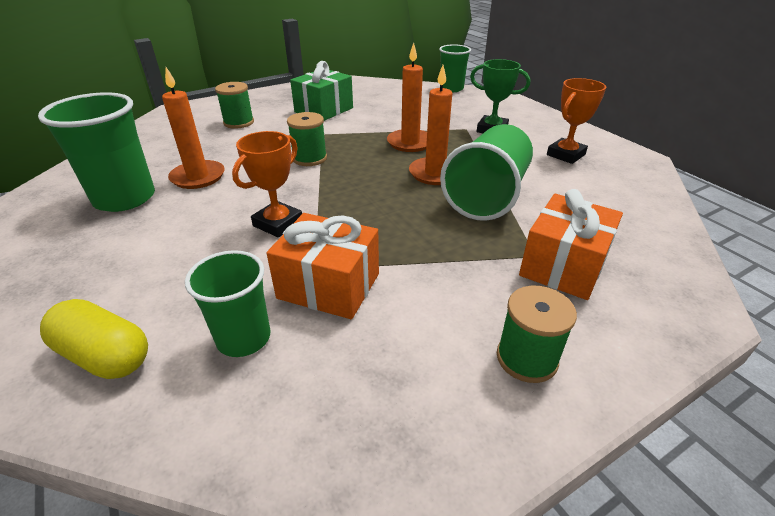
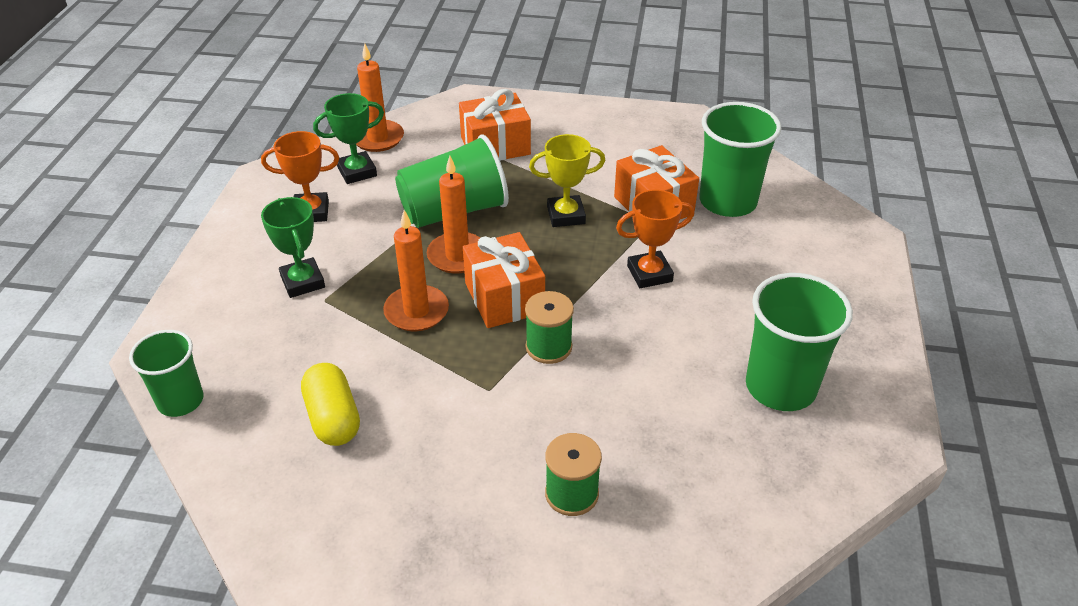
camera: 140 degrees left, 5 degrees up
yellow capsule [40,299,148,379] -> yellow capsule moved to [301,363,360,446]
orange candle [162,67,225,189] -> orange candle moved to [356,43,404,152]
green cup [185,250,270,357] -> green cup [699,102,781,217], size x1.58
green gift [290,61,353,121] -> none
green spool [497,286,577,383] -> none
none -> green trophy [313,93,384,184]
none -> orange gift [463,232,545,328]
none -> yellow trophy [529,134,605,227]

